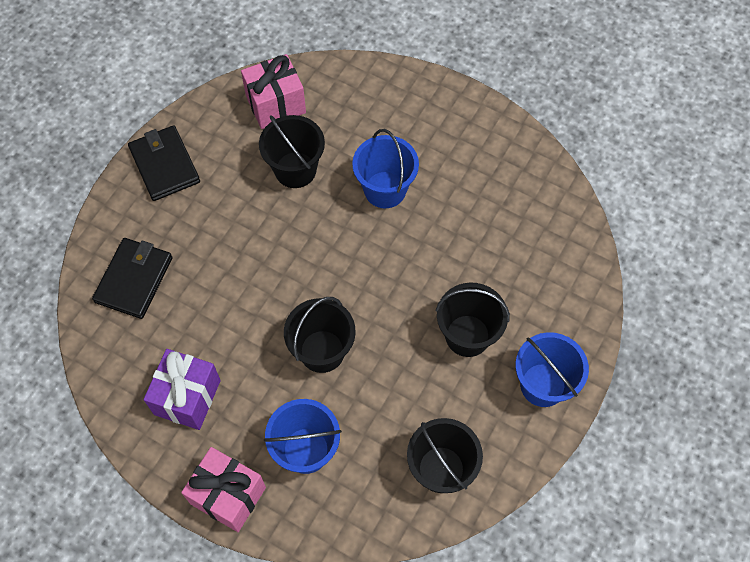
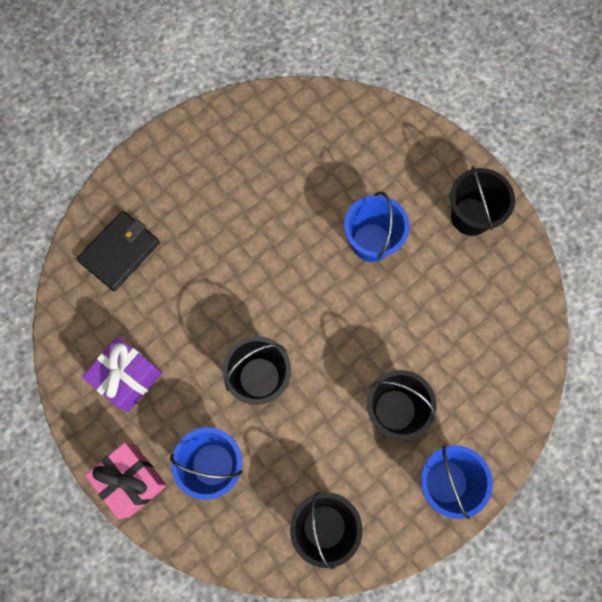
camera: 20 degrees right, 10 degrees up
black wallet [128,125,200,201] -> none
pink gift [241,54,306,129] -> none
black bucket [259,115,325,188] -> black bucket moved to [450,166,515,236]

